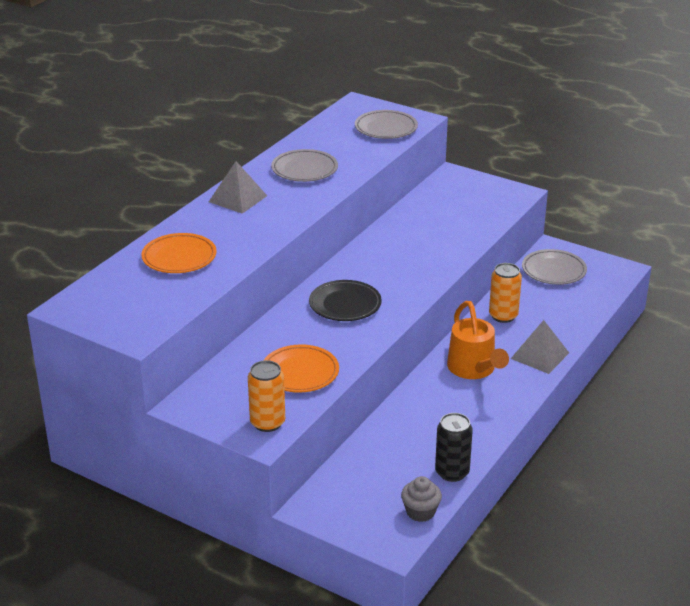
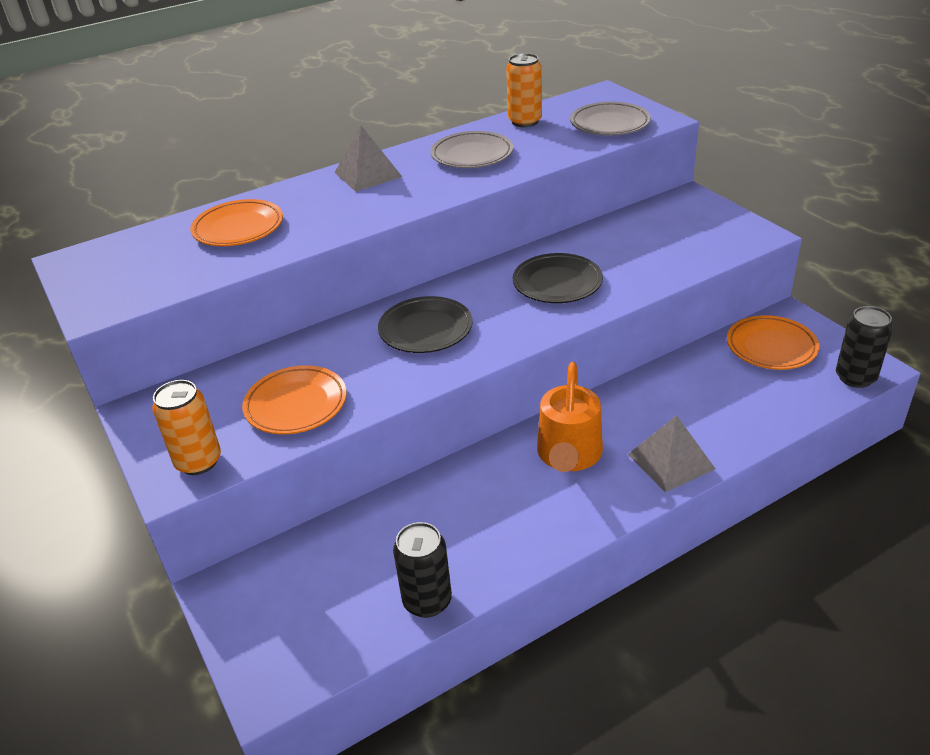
camera: 30 degrees right, 5 degrees up
grey cupcake [401,476,442,522] -> none
orange can [489,263,522,323] -> orange can moved to [506,53,542,127]
grey plate [522,249,587,285] -> orange plate [727,315,819,370]
none -> black plate [513,253,603,303]
none -> black can [836,306,893,388]

